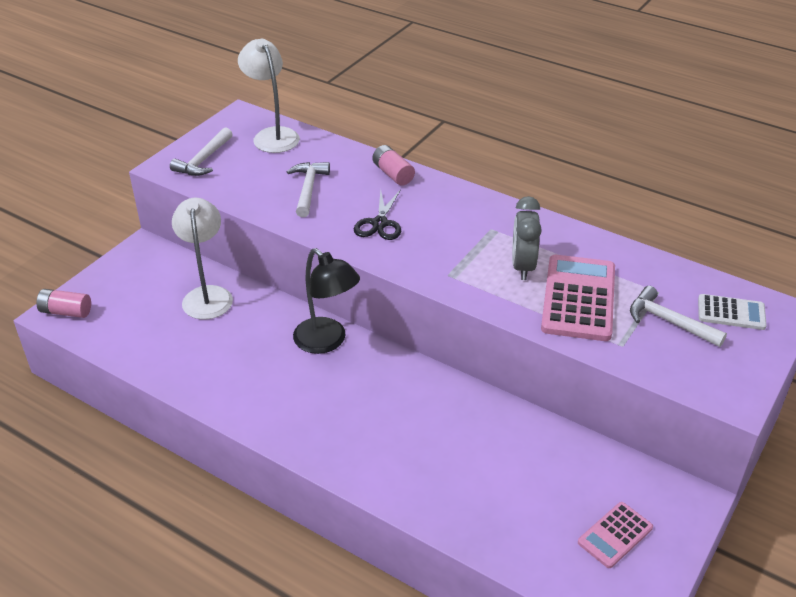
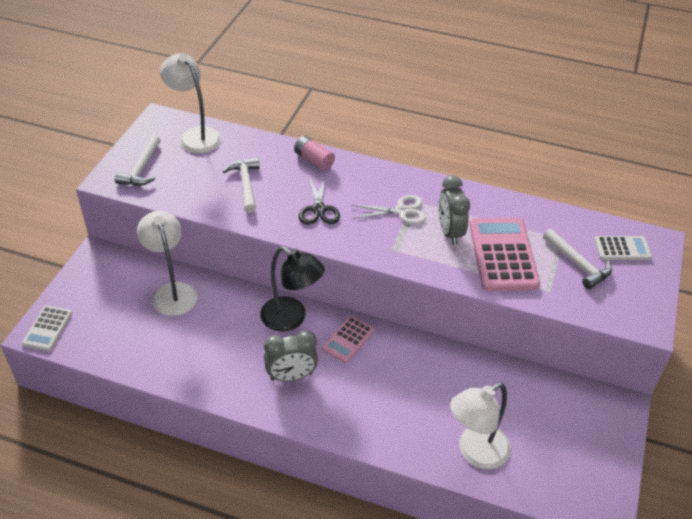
camera: 15 degrees left, 5 degrees up
pink battery [36,289,91,318] -> white calculator [22,305,72,351]
pink calculator [578,502,653,568] -> pink calculator moved to [322,316,374,363]
white hammer [630,286,727,347] -> white hammer turned 150 degrees counterclockwise [543,229,612,289]
none -> grey clock [264,331,318,381]
none -> white scissors [351,195,426,224]
none -> white lamp [450,383,511,469]

